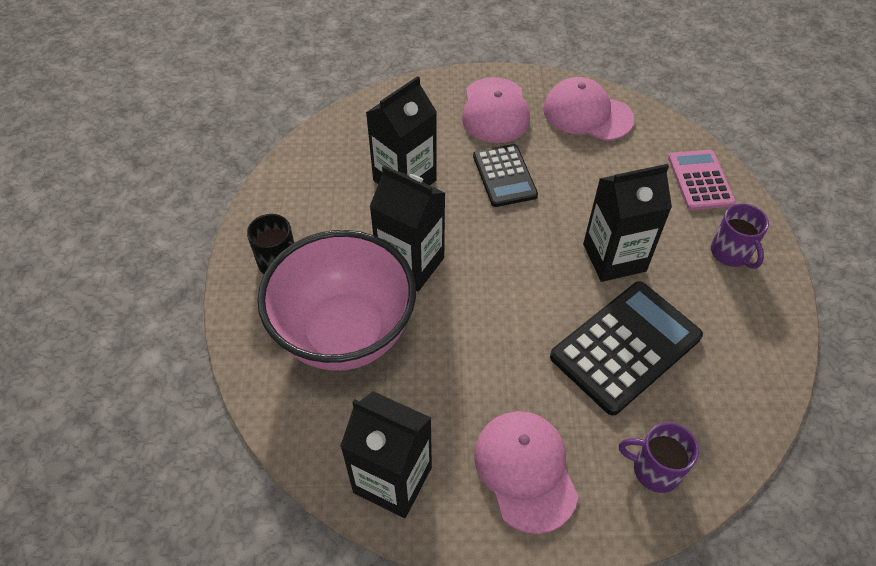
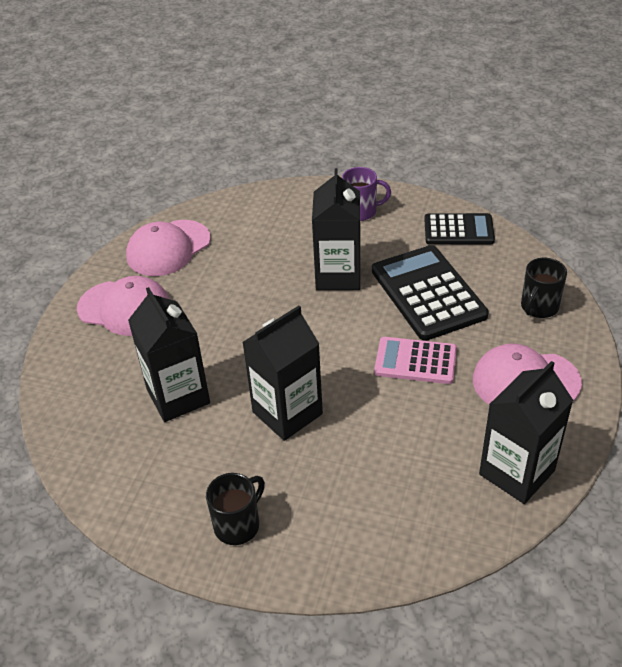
camera: 70 degrees left, 10 degrees down
pink bowl [257,230,416,371] -> none
black calculator [473,144,538,207] -> black calculator moved to [424,213,495,244]
purple mug [619,423,699,493] -> black mug [521,258,567,318]
pink calculator [668,150,736,210] -> pink calculator moved to [374,337,457,384]

